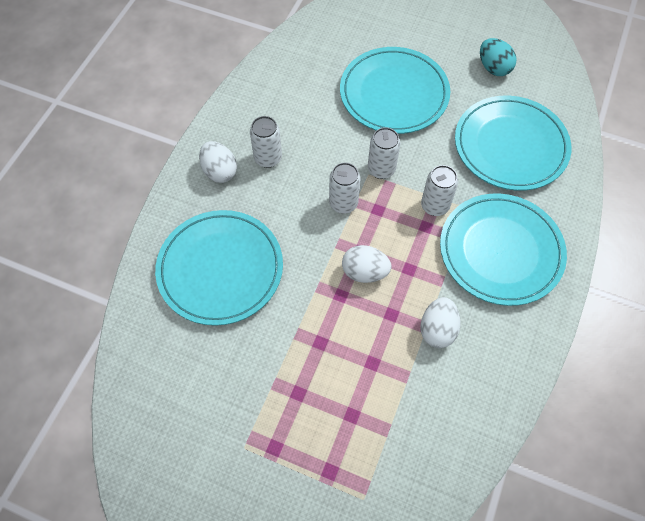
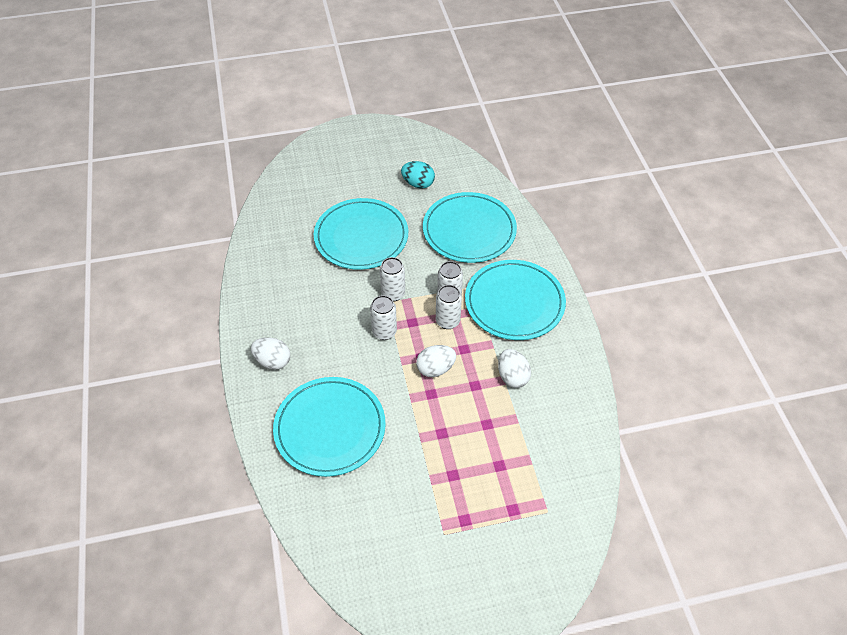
camera: 35 degrees left, 10 degrees down
white can [250,116,282,168] -> white can moved to [436,285,462,329]

